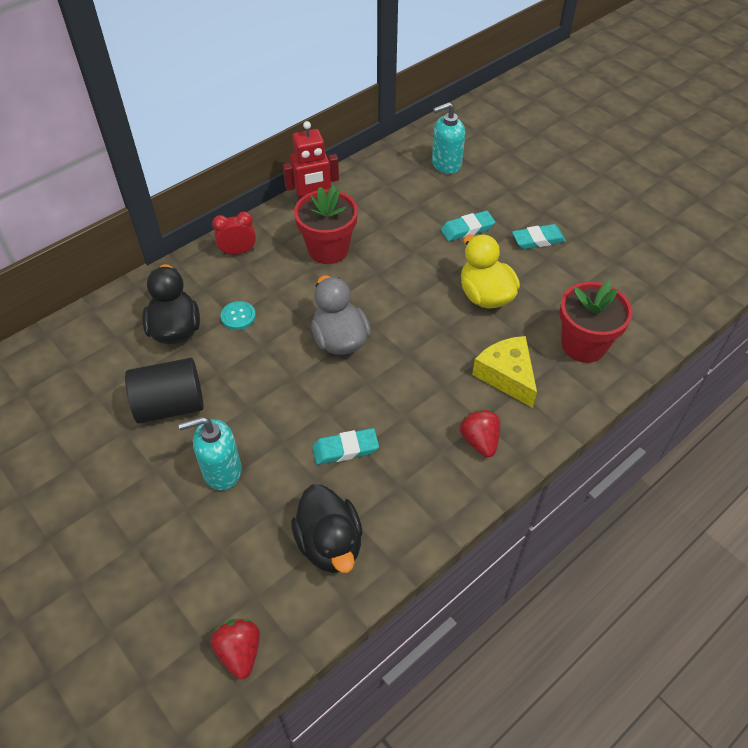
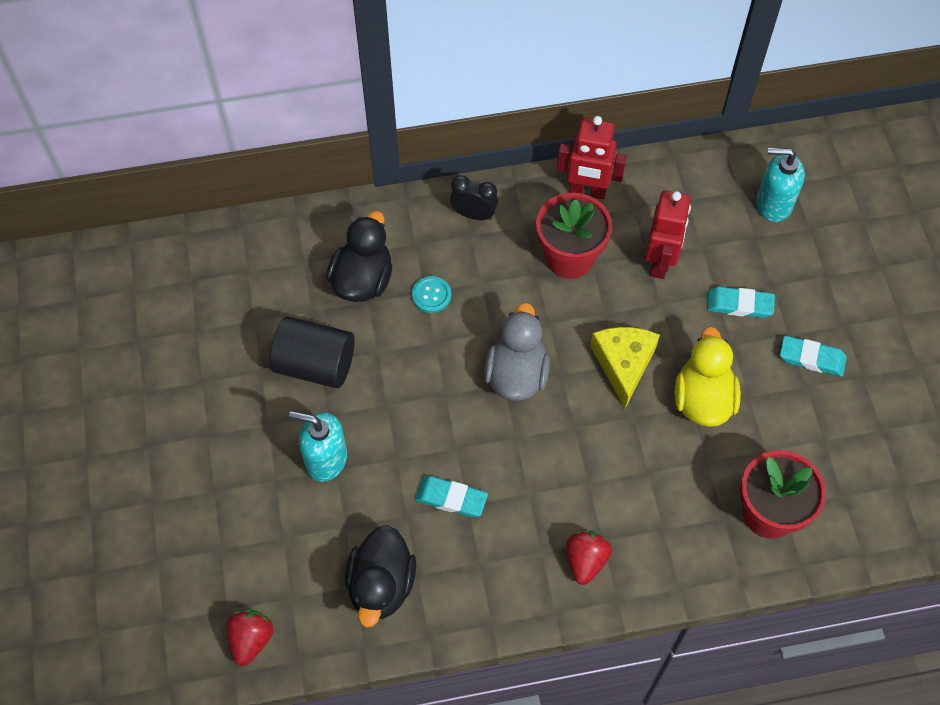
camera: 30 degrees right, 10 degrees up
red clock [212,212,256,255] -> black clock [450,175,498,220]
yellow cheese [472,336,537,408] -> yellow cheese moved to [590,327,660,408]
none -> red robot [645,191,691,279]

